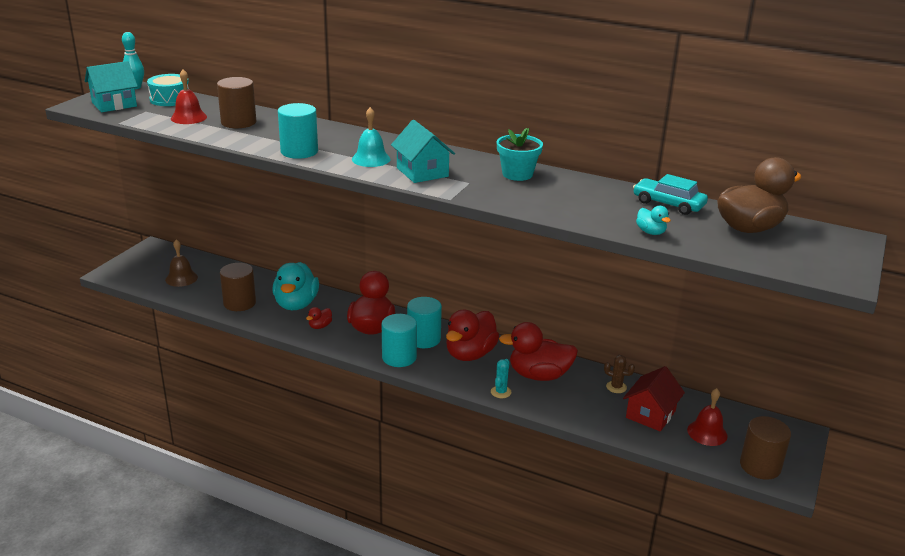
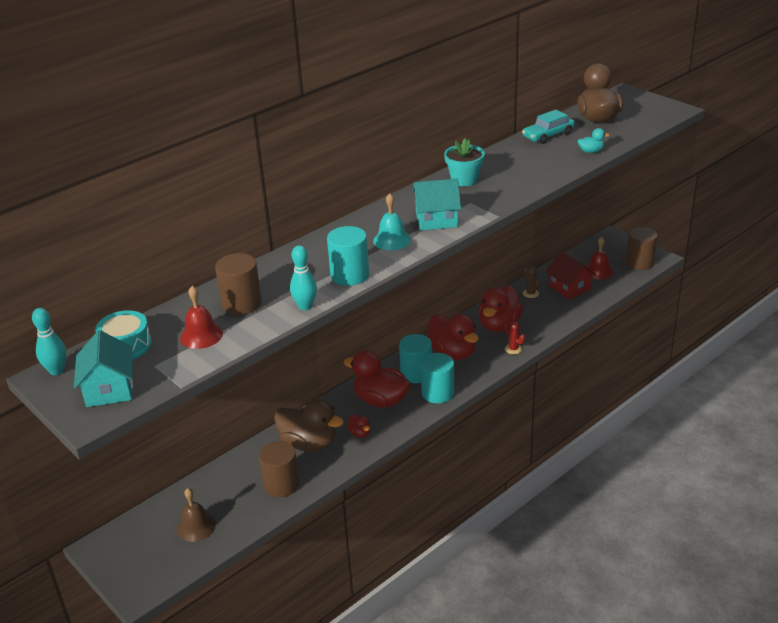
camera: 65 degrees left, 5 degrees up
turquoise duck [272,262,319,310] -> brown duck [274,399,344,451]
turquoise cactus [491,359,512,398] -> red cactus [503,321,525,354]
brown cactus [604,355,635,393] -> brown cactus turned 75 degrees counterclockwise [523,267,540,298]
none -> turquoise bowling pin [290,245,317,310]

